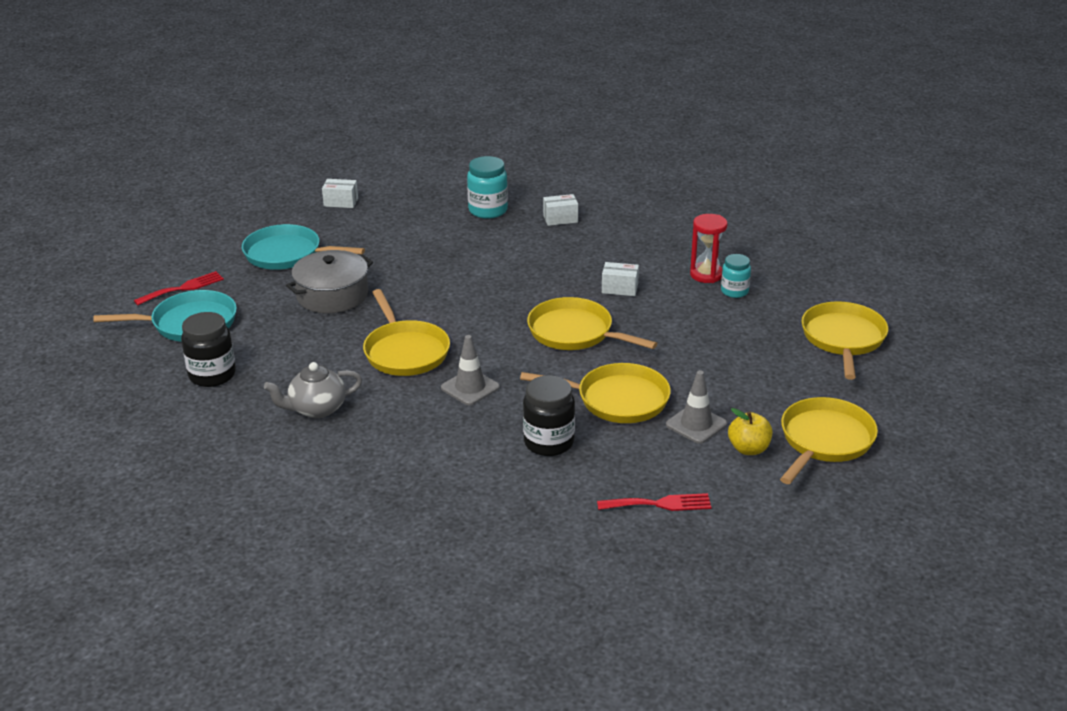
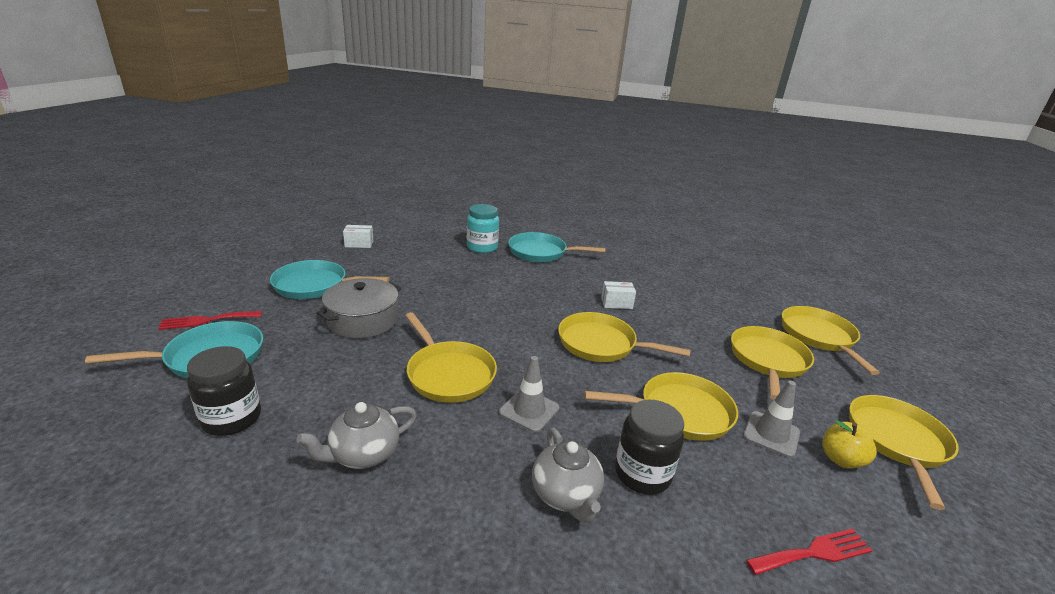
camera: 15 degrees left, 5 degrees down
red fork [134,271,224,305] -> red fork turned 150 degrees counterclockwise [158,311,262,330]
white box [543,194,578,226] -> turquoise pan [508,232,606,262]
red hourglass [690,214,727,283] -> none
turquoise jar [721,254,751,298] -> none
none -> grey teapot [532,428,604,523]
none -> yellow pan [731,326,814,400]

